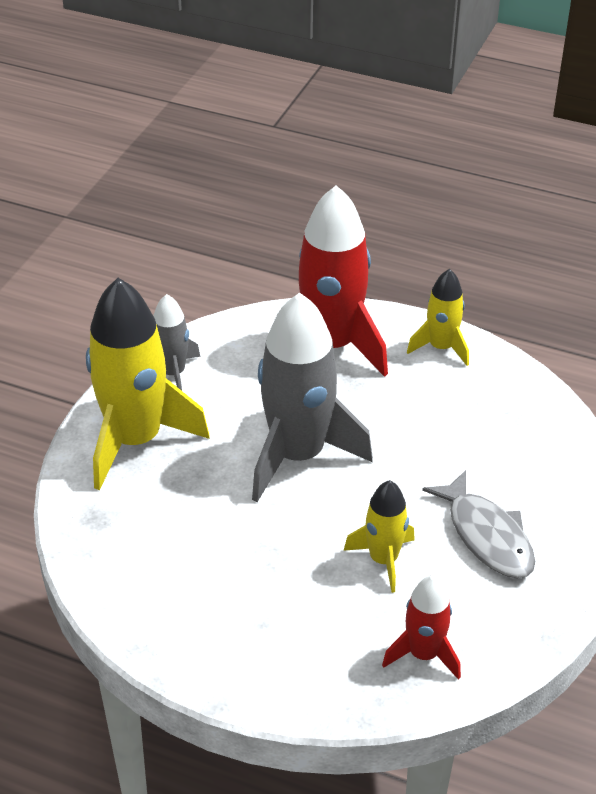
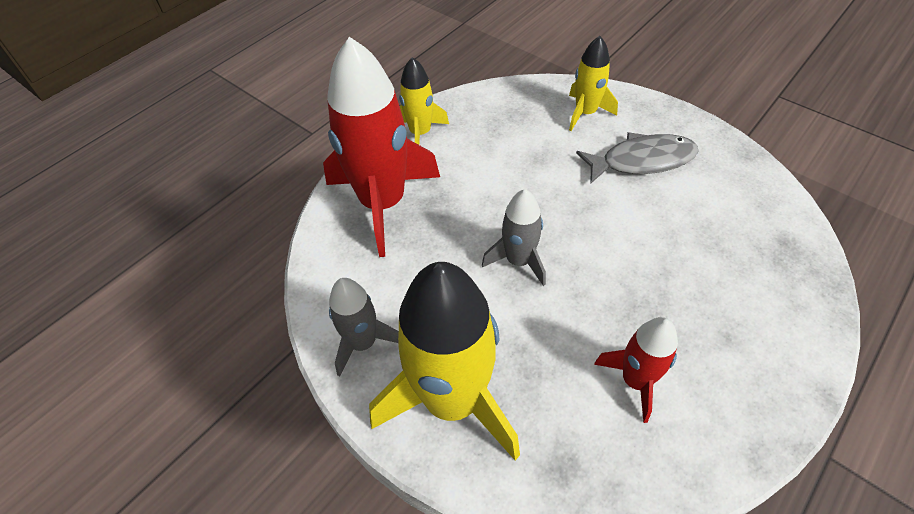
camera: 70 degrees left, 10 degrees up
grey rocket [252,293,373,502] -> grey rocket [482,189,546,286], size x0.52
yellow rocket [344,480,415,593] -> yellow rocket moved to [569,36,618,131]
red rocket [382,575,461,680] -> red rocket moved to [594,317,678,423]

